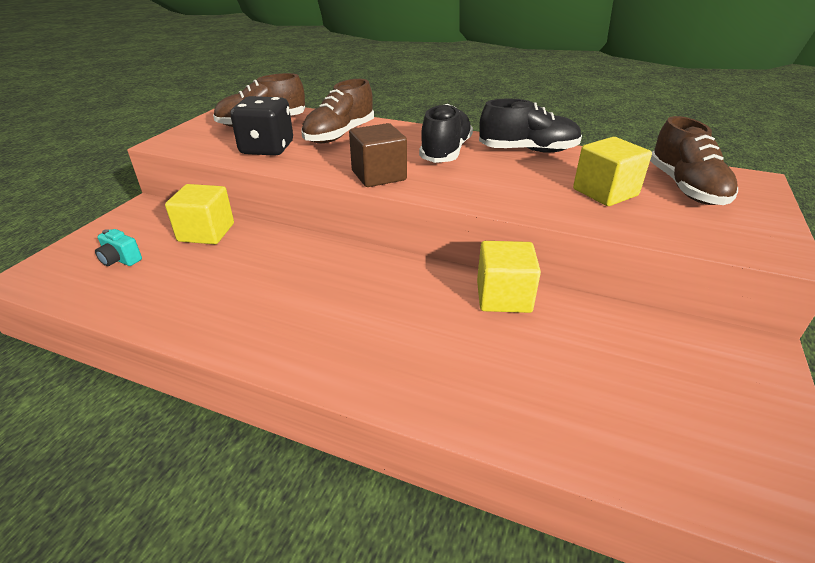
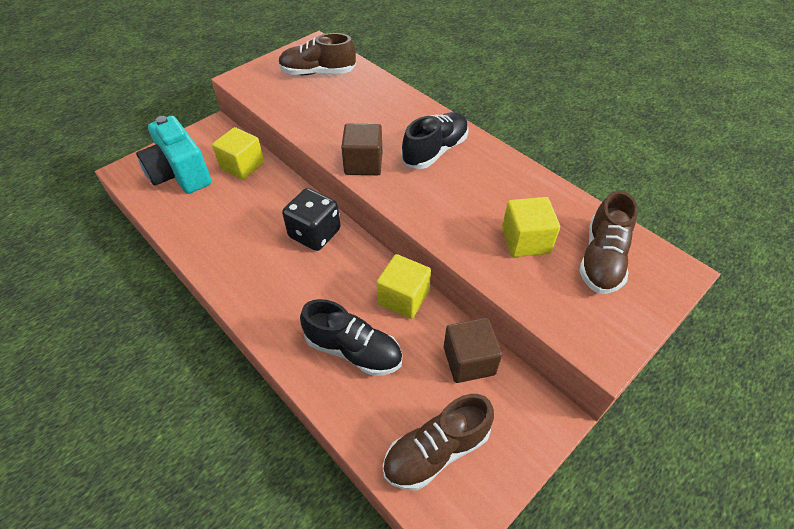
camera: 25 degrees right, 15 degrees up
turquoise camera [95,229,142,266] -> turquoise camera [136,116,212,194], size x2.49
black dice [230,96,293,156] -> black dice moved to [282,188,341,251]
brown shoe [301,79,374,143] -> brown shoe moved to [383,394,494,490]
black shoe [479,99,582,153] -> black shoe moved to [300,299,402,376]
none -> brown cube [444,318,502,383]

